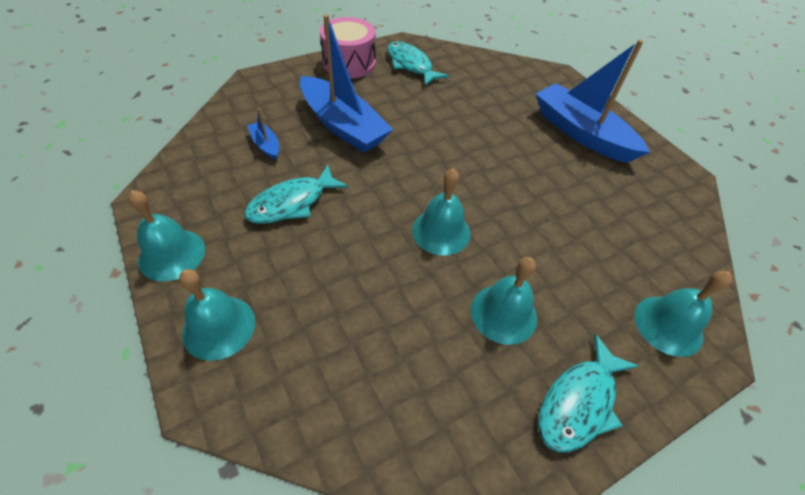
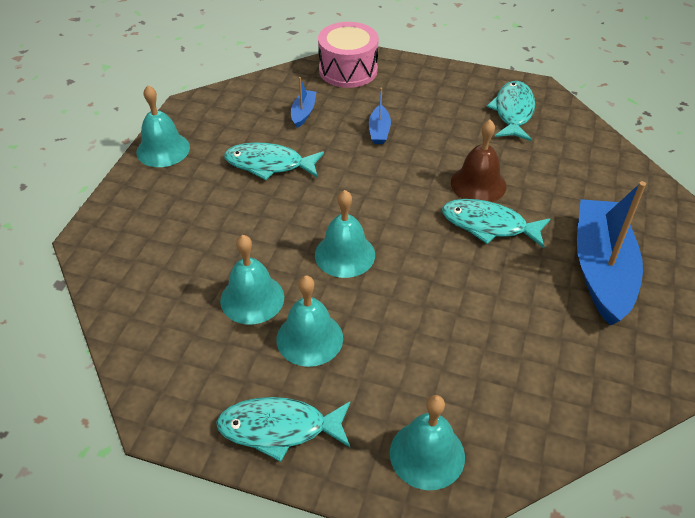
camera: 50 degrees right, 5 degrees down
turquoise bell [179,269,255,361] -> turquoise bell moved to [220,235,284,324]
blue boat [300,14,393,153] -> blue boat [369,88,391,144], size x0.43
pink drum [320,17,376,78] -> pink drum moved to [318,22,379,88]
none -> turquoise fish [442,199,550,248]
none -> brown bell [451,120,506,202]

